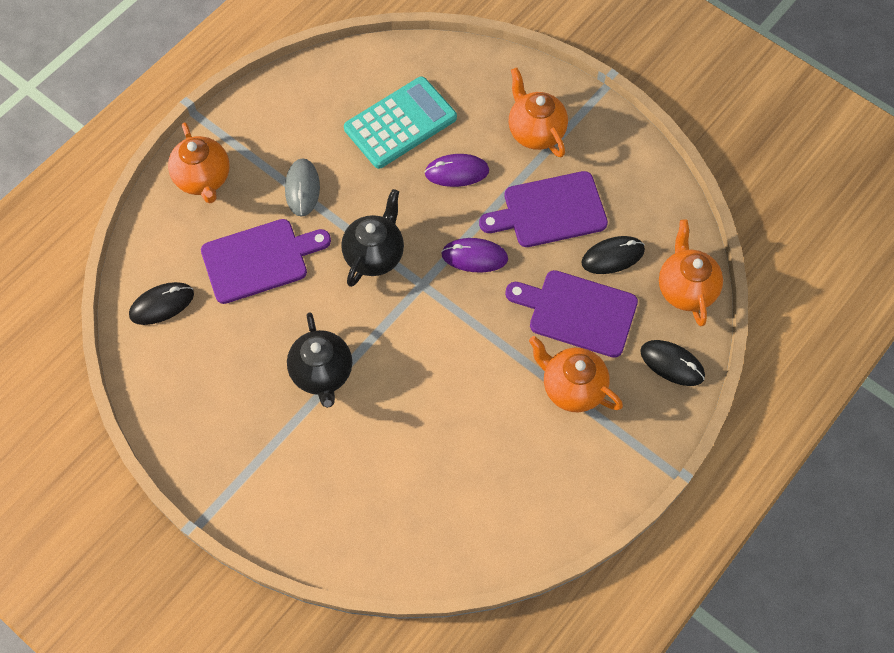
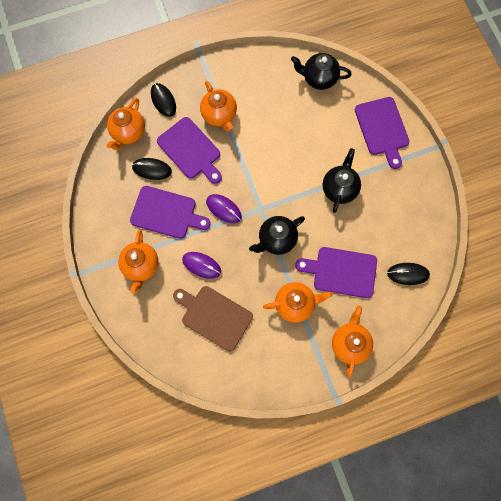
camera: 150 degrees left, 10 degrees up
grey mouse [285,158,320,217] -> orange teapot [263,282,332,323]
turquoise calculator [344,77,457,169] -> brown cutting board [173,286,253,352]
none -> black teapot [291,53,352,90]
none -> purple cutting board [355,97,409,169]

